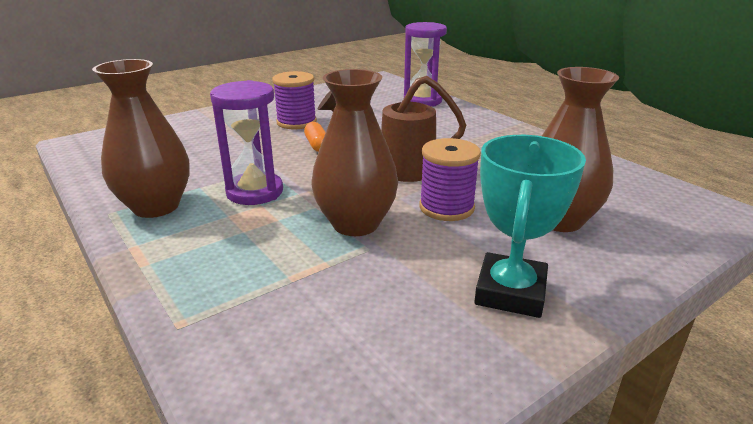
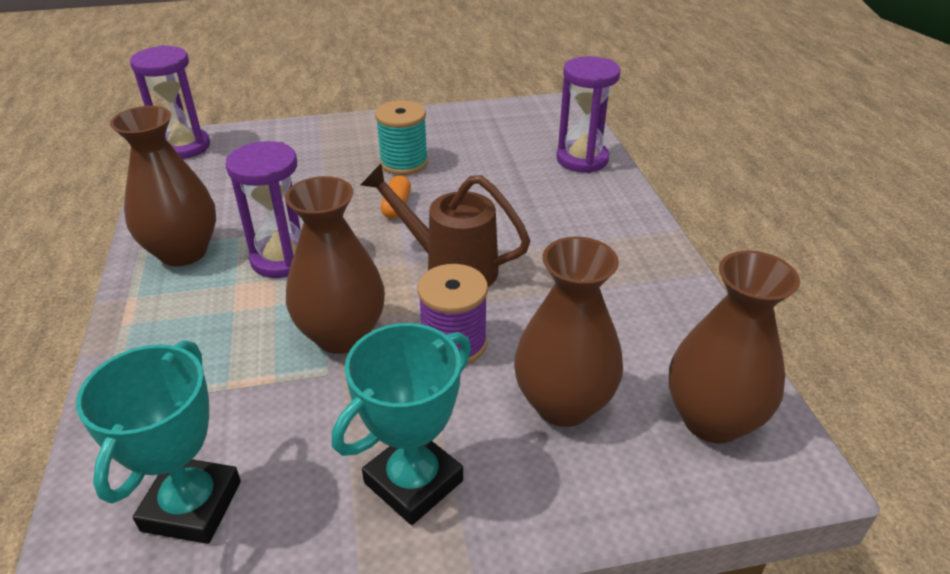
camera: 25 degrees right, 10 degrees up
purple spool [272,71,317,129] -> turquoise spool [375,100,428,175]
none -> turquoise trophy [76,340,241,544]
none -> purple hourglass [130,45,210,159]
none -> brown vase [669,250,800,443]

